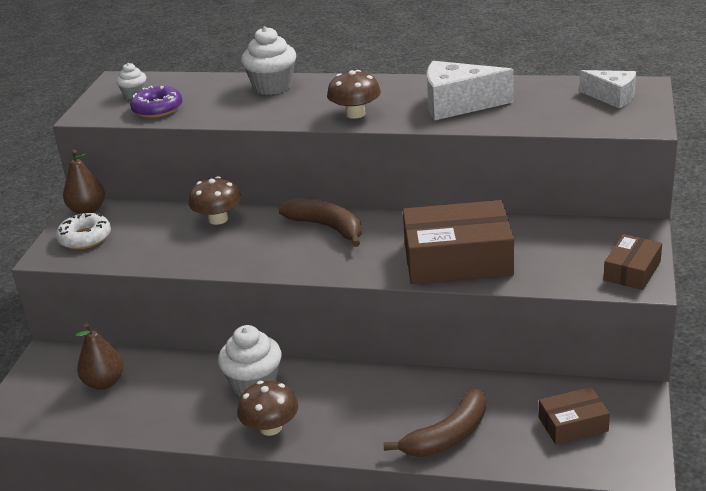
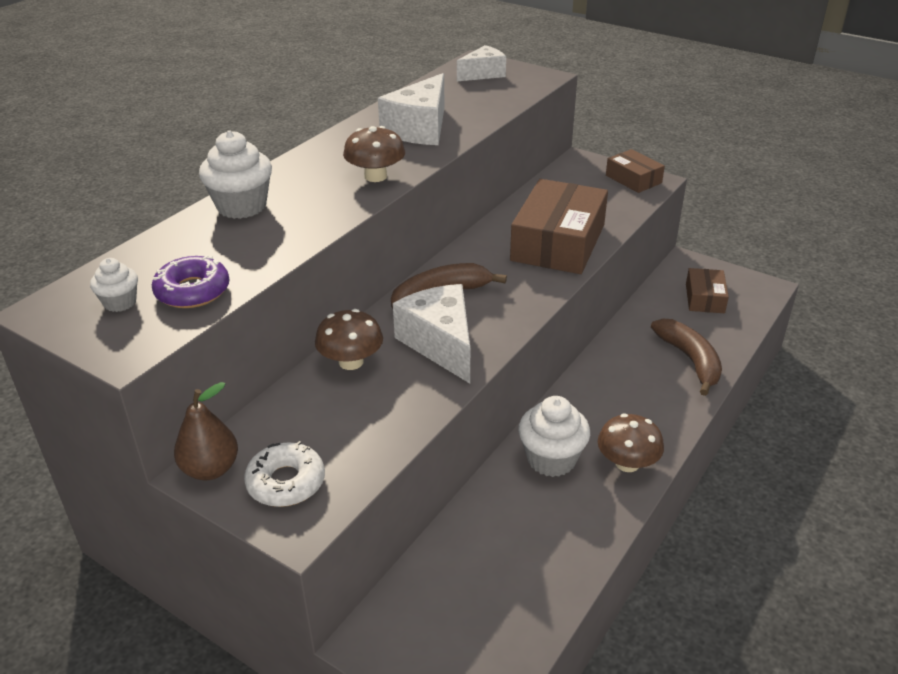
camera: 70 degrees left, 5 degrees up
brown pear [75,323,124,390] -> none
none -> white cheese [393,284,470,383]

